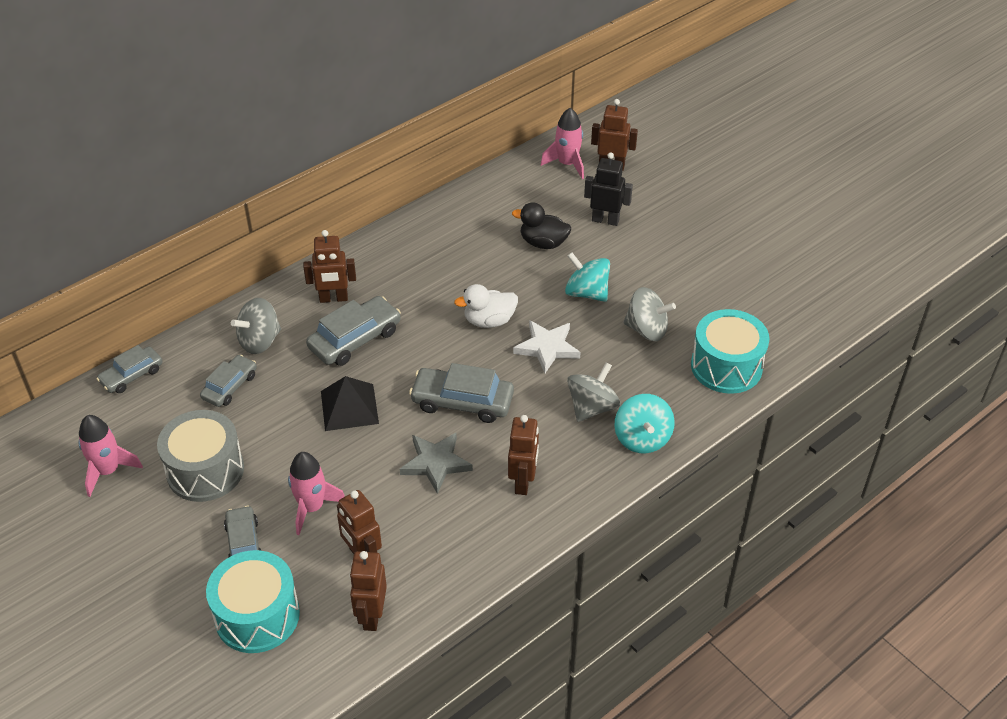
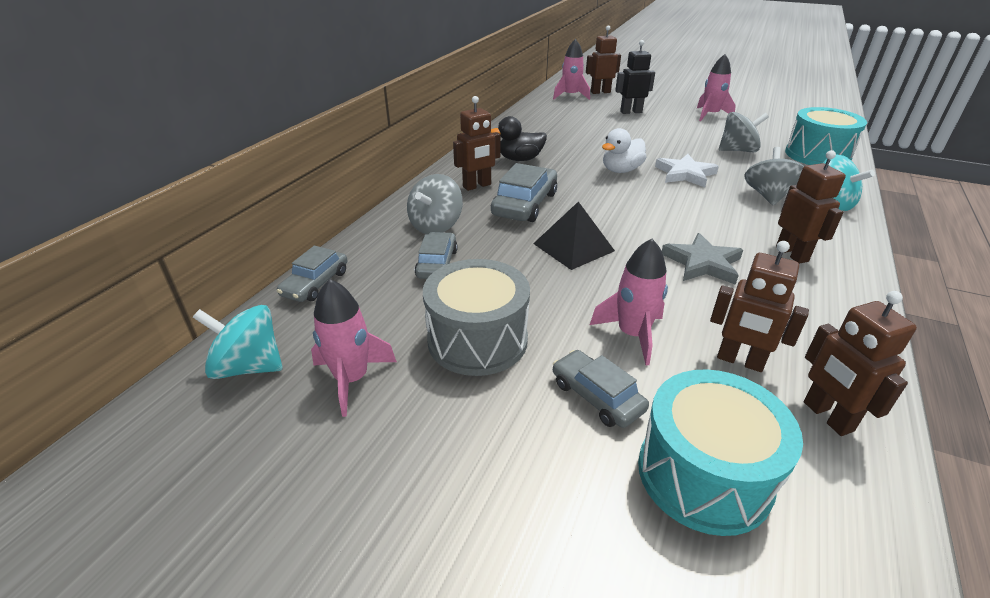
camera: 25 degrees left, 10 degrees down
grey car [409,363,514,423] -> none
black duck [512,202,571,249] -> black duck moved to [490,116,547,161]
turquoise spinning top [565,252,610,302] -> turquoise spinning top moved to [193,305,283,379]
none -> pink rocket [697,54,736,121]

